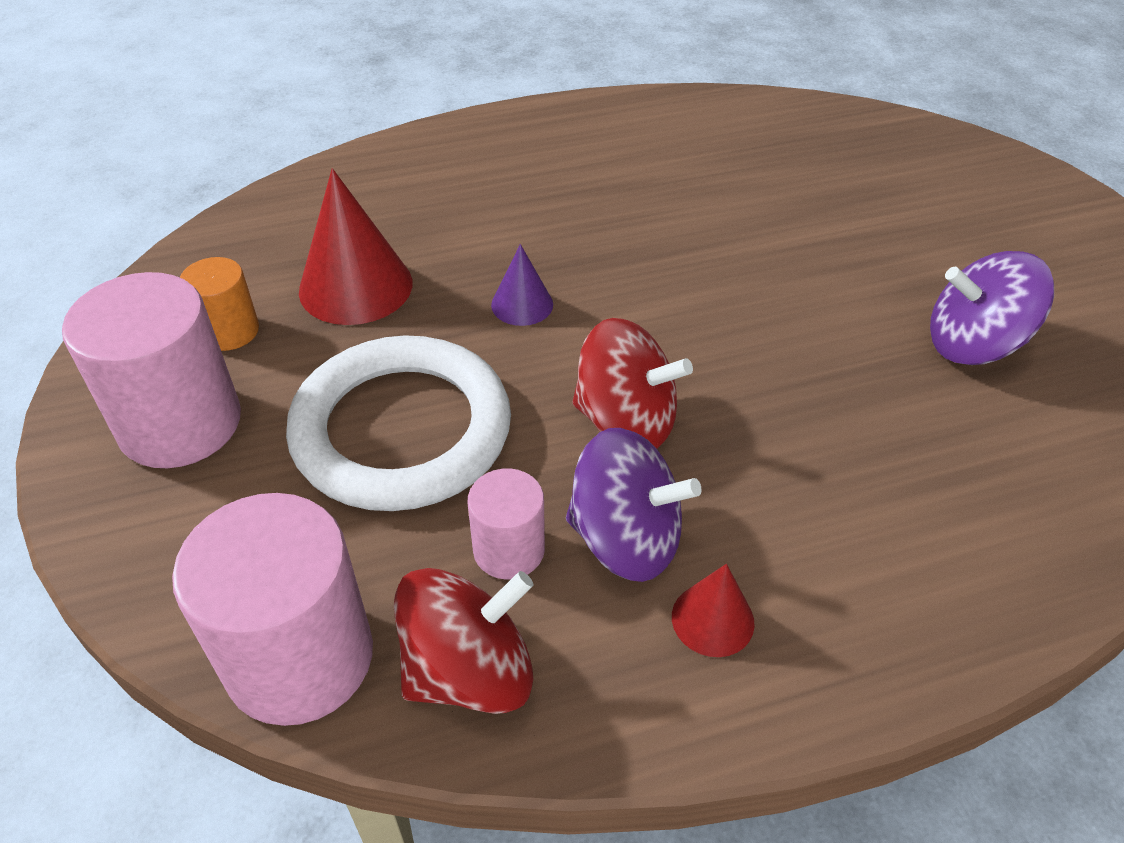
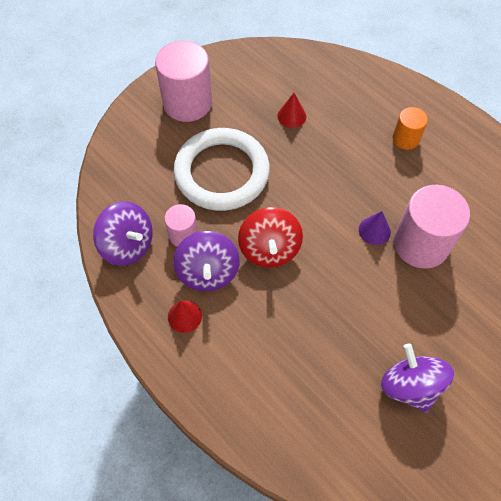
camera: 65 degrees right, 15 degrees up
pink cylinder [172,493,373,726] -> pink cylinder moved to [394,185,470,269]
orange cylinder [180,257,259,351] -> orange cylinder moved to [393,107,428,150]
red cone [299,168,412,325] -> red cone [277,93,306,128], size x0.54
red spinning top [394,568,534,714] -> purple spinning top [93,201,153,266]
purple cone [491,244,553,326] -> purple cone moved to [359,211,391,245]

